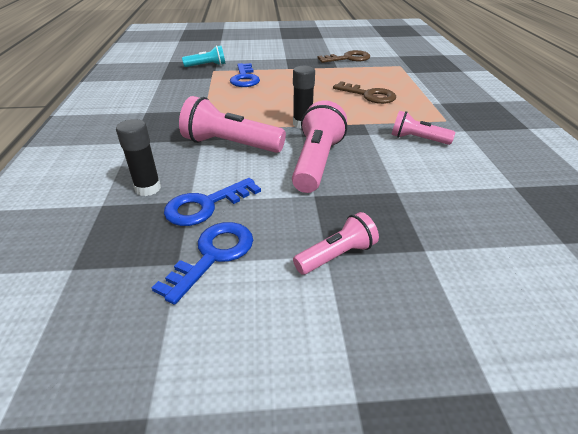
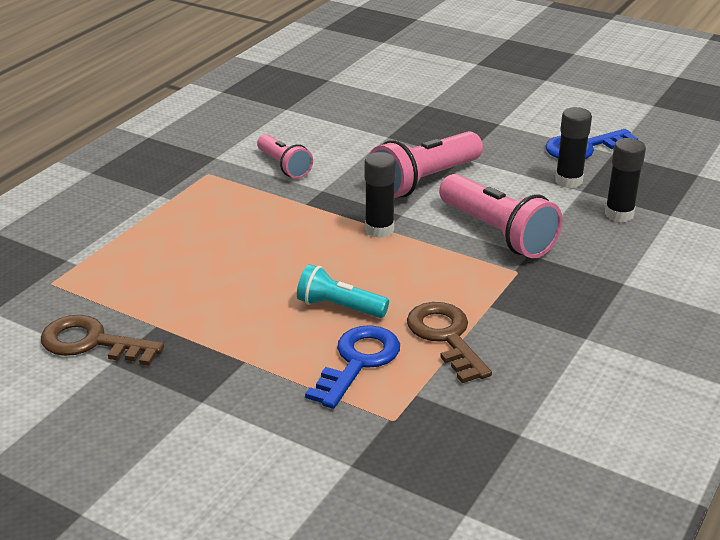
camera: 145 degrees left, 5 degrees down
blue key [164,178,261,226] -> black glue stick [555,107,592,188]
turquoise flashlight [182,45,225,67] -> turquoise flashlight moved to [297,264,389,318]
pink flashlight [293,212,379,275] -> none
brown key [333,81,396,104] -> brown key moved to [407,302,492,383]

